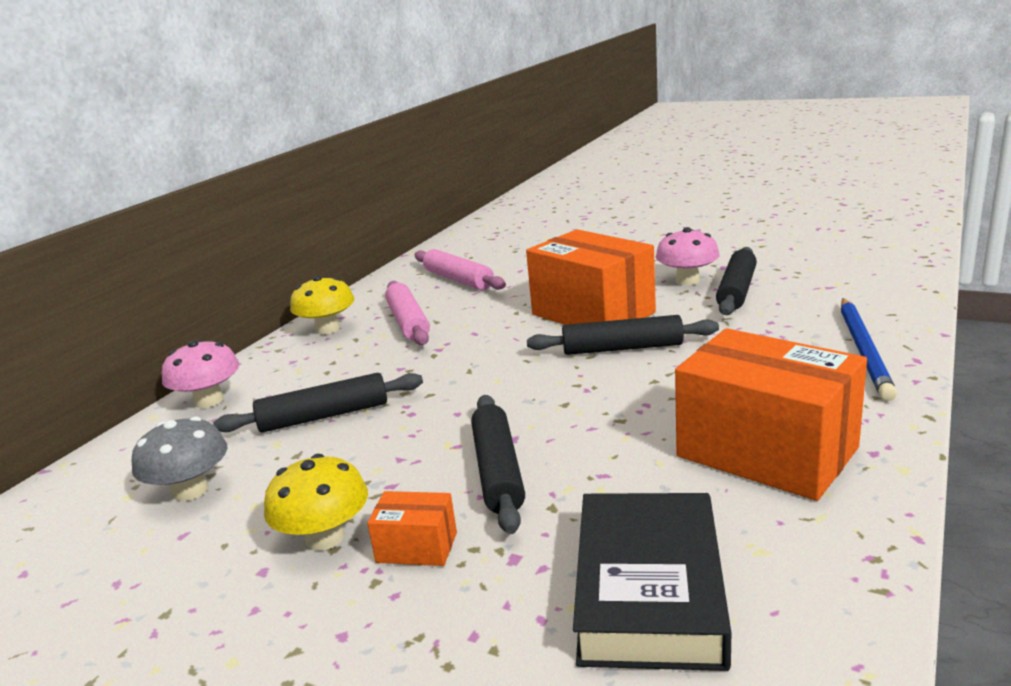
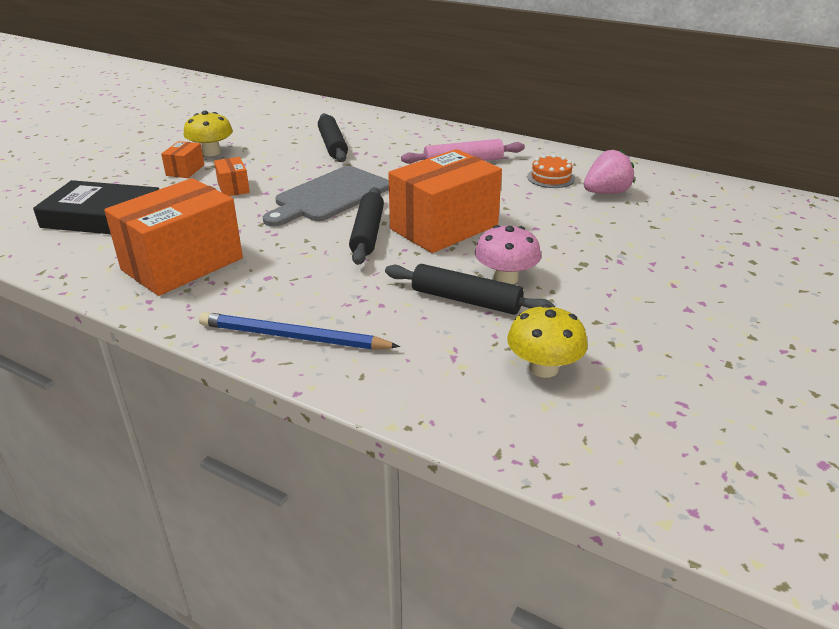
camera: 90 degrees right, 10 degrees up
grey mushroom [132,417,227,501] -> none
pink mushroom [162,340,239,408] -> none
yellow mushroom [290,276,355,334] -> yellow mushroom moved to [507,304,588,378]
pink rolling pin [415,249,506,290] -> orange cake [527,154,575,188]
black rolling pin [471,395,525,534] -> orange box [214,157,250,196]
none -> grey cutting board [263,166,389,227]
none -> pink strawberry [584,150,635,194]

